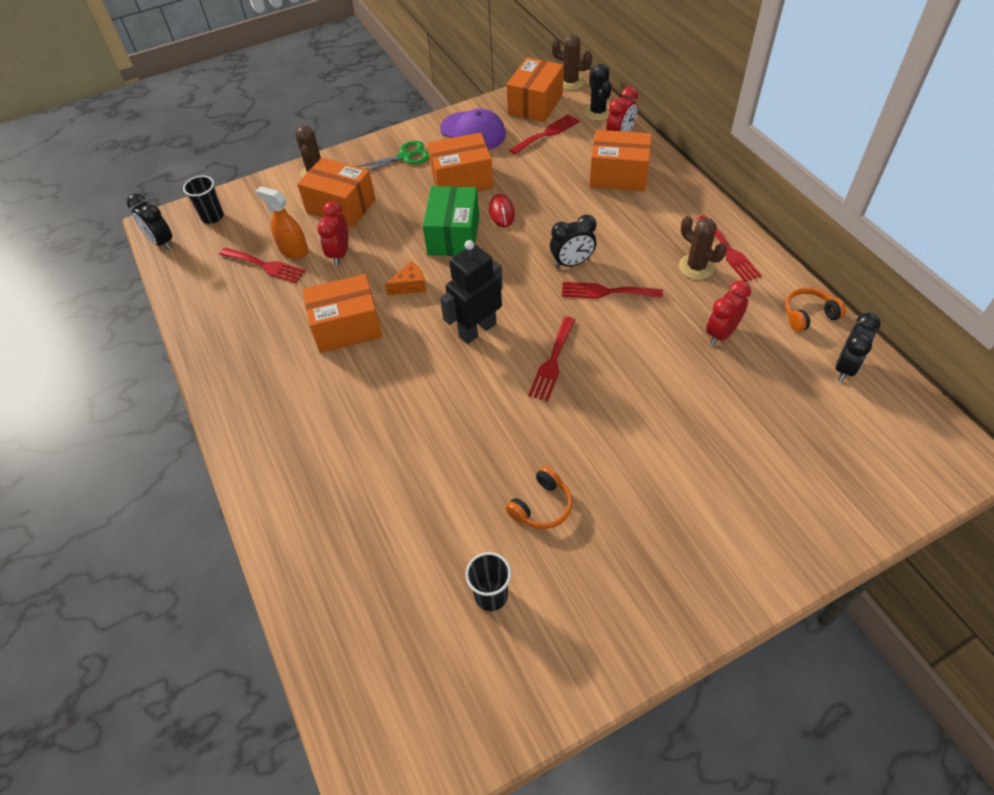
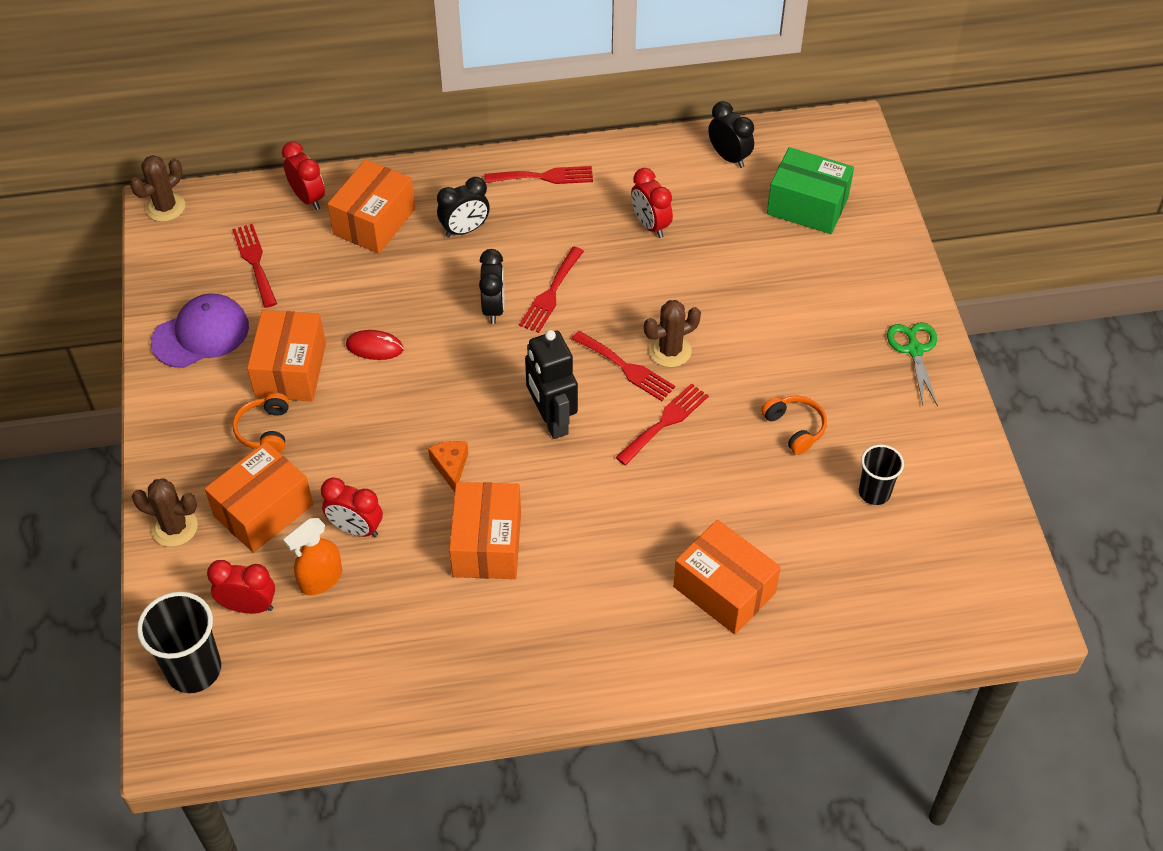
camera: 75 degrees left, 0 degrees up
black clock [127,193,172,250] -> black clock moved to [437,177,490,238]
black cup [183,176,224,224] -> black cup [137,592,221,693], size x1.60
red fork [219,247,305,283] -> red fork moved to [615,383,709,465]
green scissors [355,141,430,171] -> green scissors moved to [887,322,938,407]
green box [423,186,479,256] -> green box moved to [767,147,854,234]
orange box [507,57,564,122] -> orange box moved to [673,520,781,635]
black cactus [583,64,611,121] -> none
brown cactus [679,216,727,280] -> brown cactus moved to [644,300,701,367]
orange headphones [785,287,846,332] -> orange headphones moved to [233,393,289,453]
none -> red clock [207,560,275,614]

